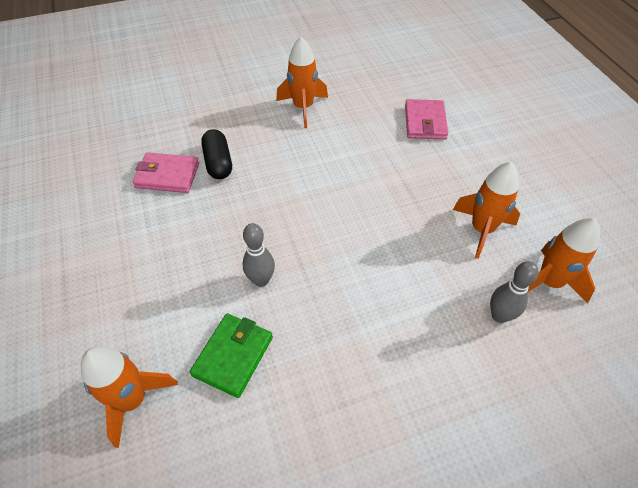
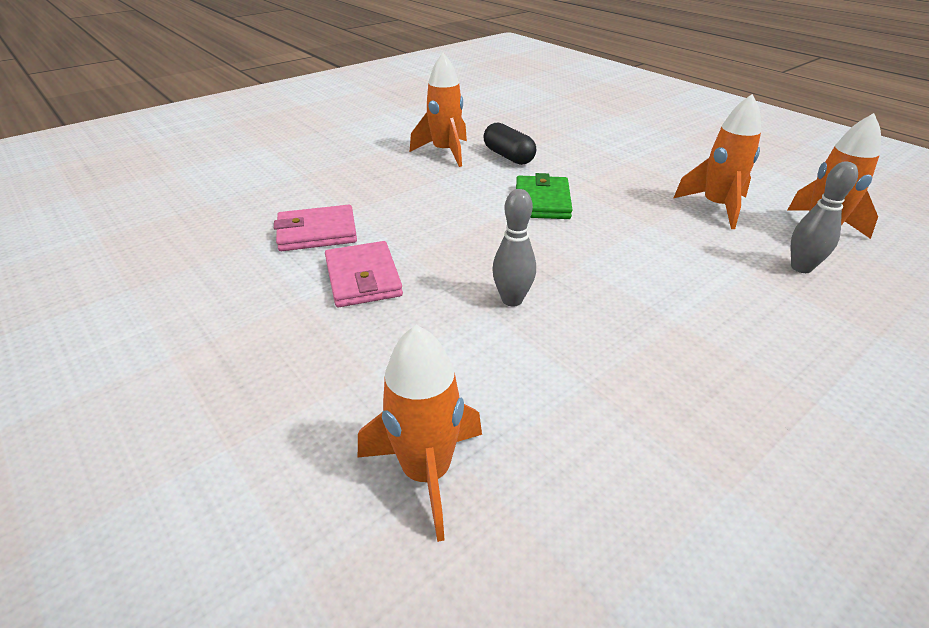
camera: 20 degrees left, 15 degrees down
green wallet [190,314,273,398] -> green wallet moved to [516,173,572,219]
black capsule [201,129,232,179] -> black capsule moved to [483,123,536,165]
pink wallet [405,99,448,140] -> pink wallet moved to [325,241,403,307]

